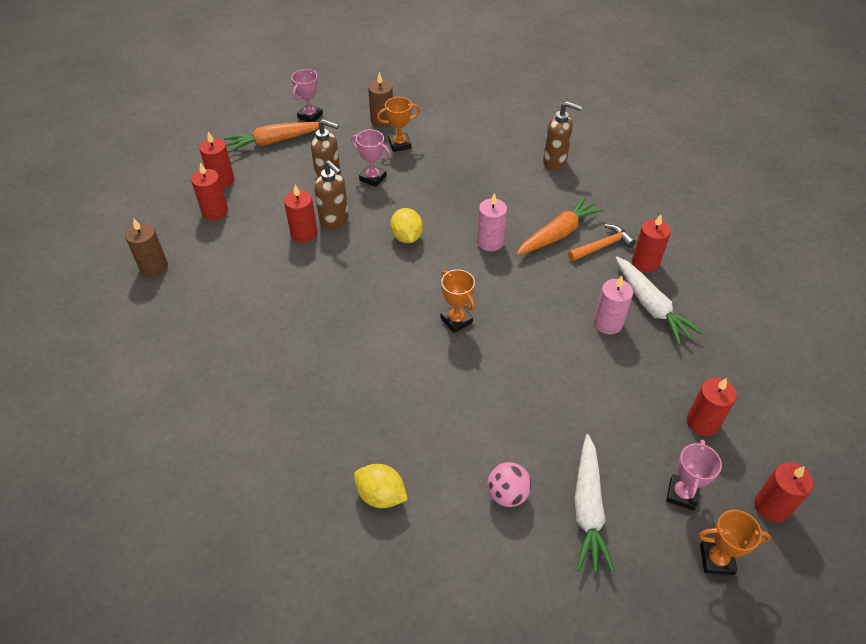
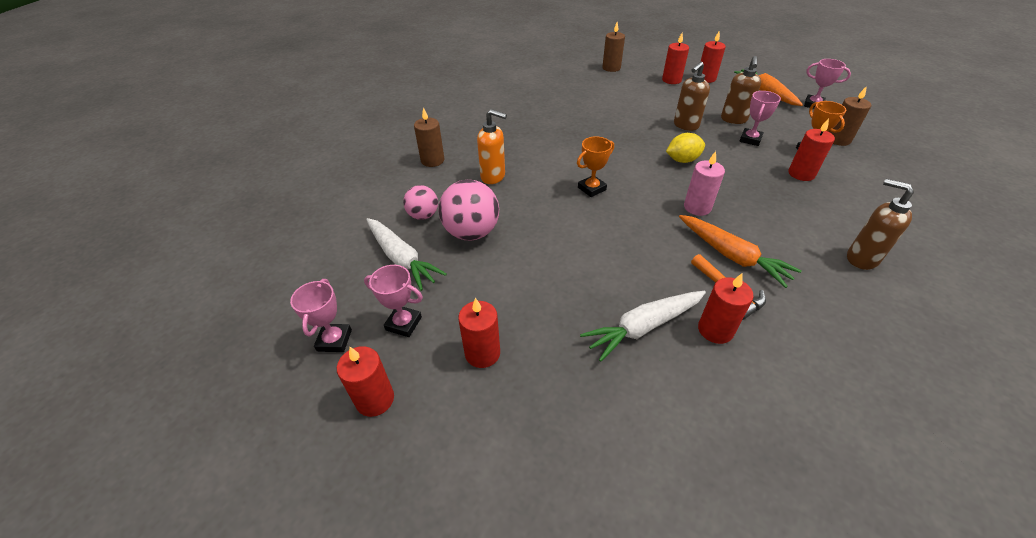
camera: 90 degrees right, 5 degrees down
red candle [284,185,317,243] -> red candle moved to [788,119,835,181]
yellow lemon [354,464,408,508] -> brown candle [414,107,444,167]
brown soap dispenser [543,101,582,171] -> brown soap dispenser turned 120 degrees clockwise [847,179,914,270]
white carrot [575,434,615,573] -> white carrot turned 135 degrees counterclockwise [366,218,447,291]
pink candle [594,276,633,334] -> none
orange trophy [698,510,771,575] -> pink trophy [290,279,352,352]
none -> pink ball [439,180,499,241]
none -> orange soap dispenser [477,109,507,184]

